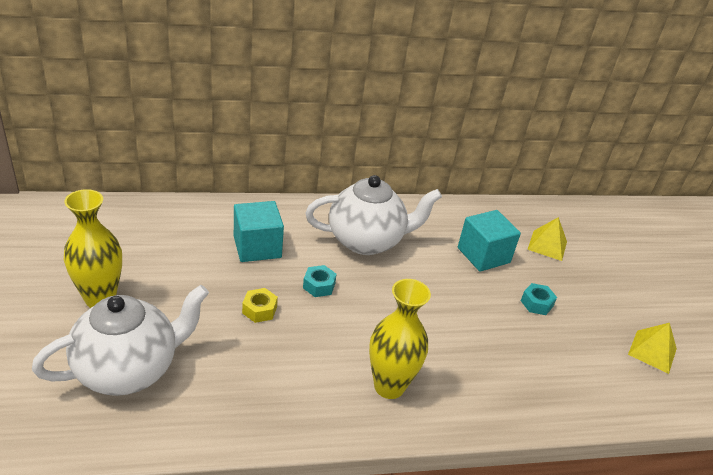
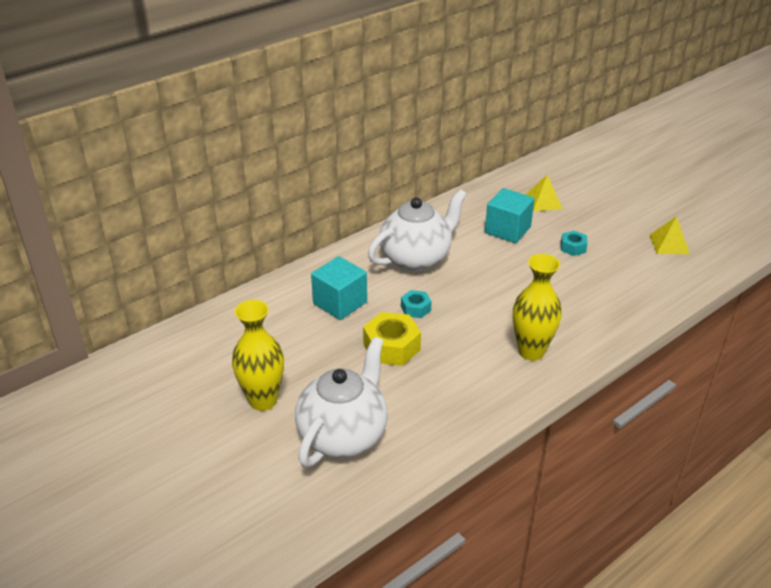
camera: 25 degrees left, 0 degrees up
yellow nut [242,288,278,323] -> yellow nut [363,312,421,366], size x1.78

